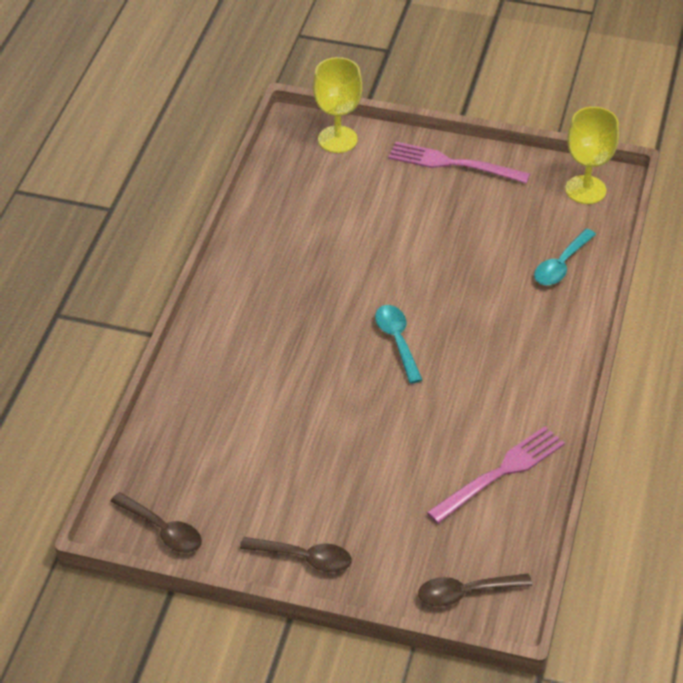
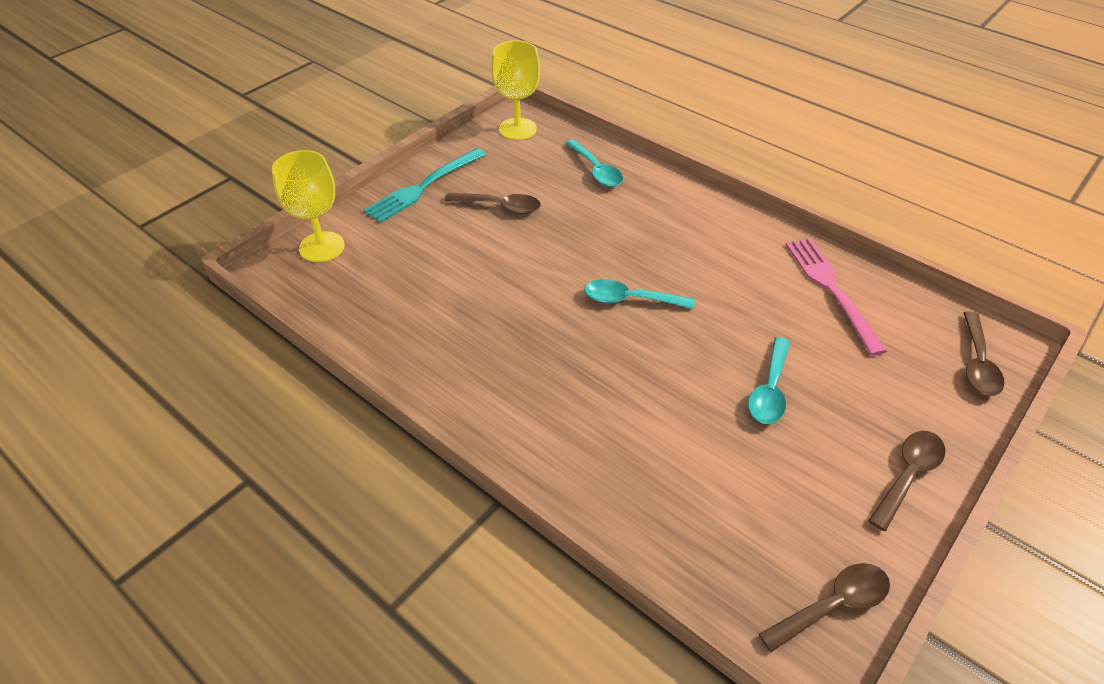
camera: 65 degrees left, 0 degrees up
pink fork [389,142,530,184] -> turquoise fork [363,148,486,223]
none -> brown spoon [445,193,541,214]
none -> turquoise spoon [748,337,790,424]

